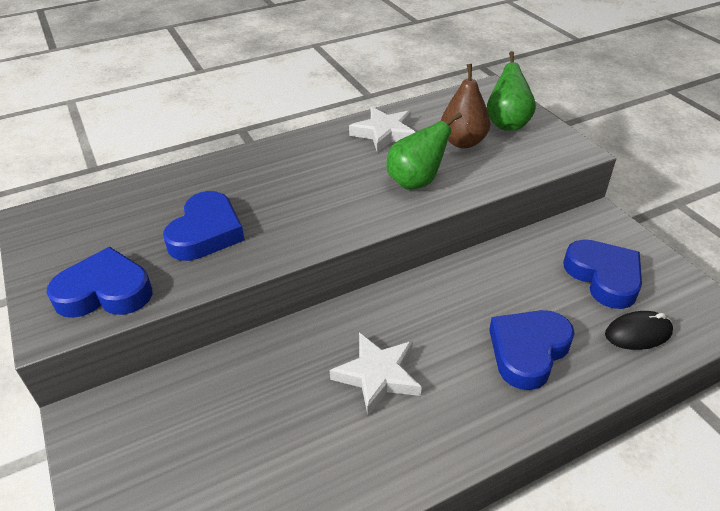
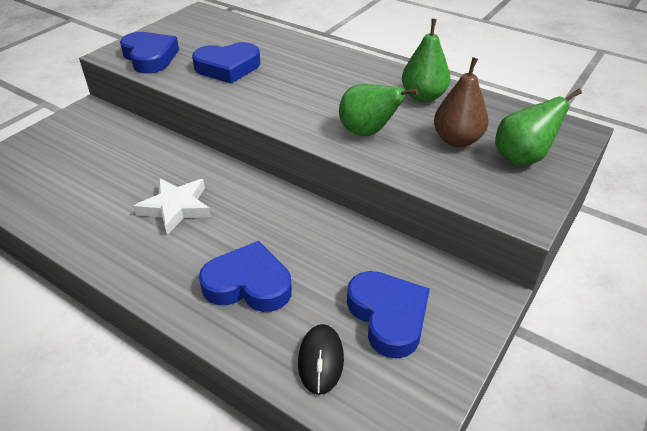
camera: 60 degrees right, 0 degrees up
white star [349,107,415,153] -> green pear [402,19,450,102]
blue heart [563,239,642,309] -> blue heart turned 60 degrees counterclockwise [347,271,430,359]
black mouse [605,311,673,350] -> black mouse turned 45 degrees clockwise [298,324,344,395]

